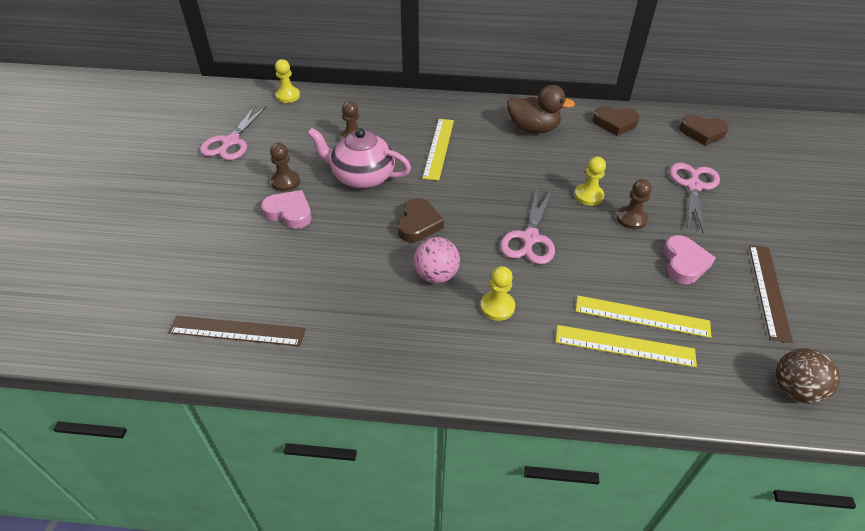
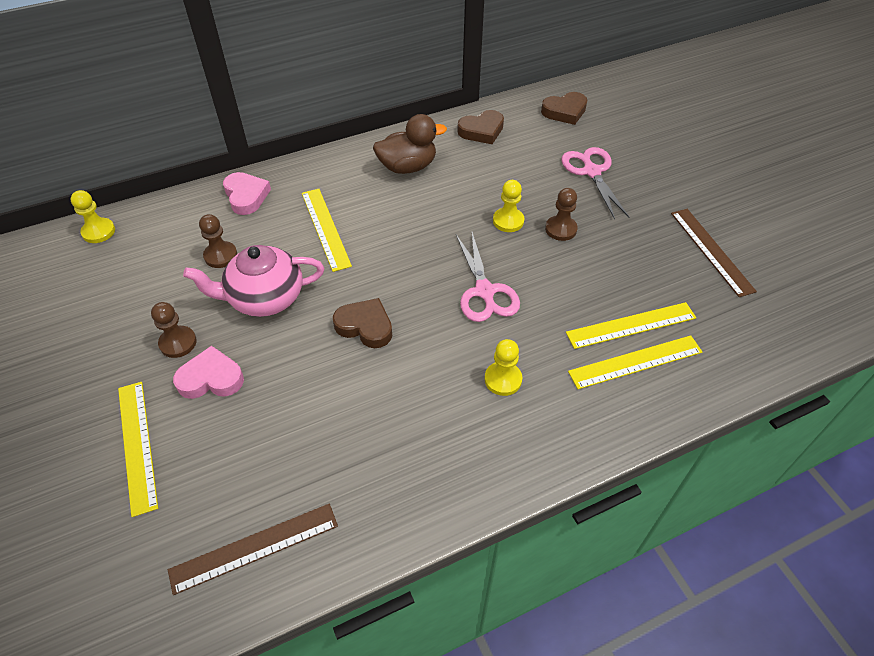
camera: 30 degrees left, 5 degrees up
pink scissors [200,106,267,160] -> none
brown heart [398,198,444,242] -> brown heart turned 45 degrees counterclockwise [333,298,392,348]
pink ball [414,237,460,283] -> none
pink heart [663,235,716,284] -> pink heart moved to [223,172,271,215]
brown ball [776,348,840,404] -> none
none -> yellow ruler [118,382,158,517]

